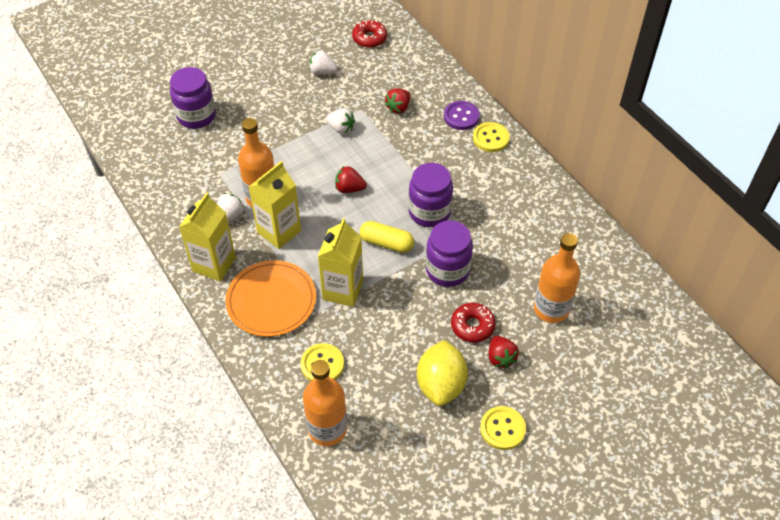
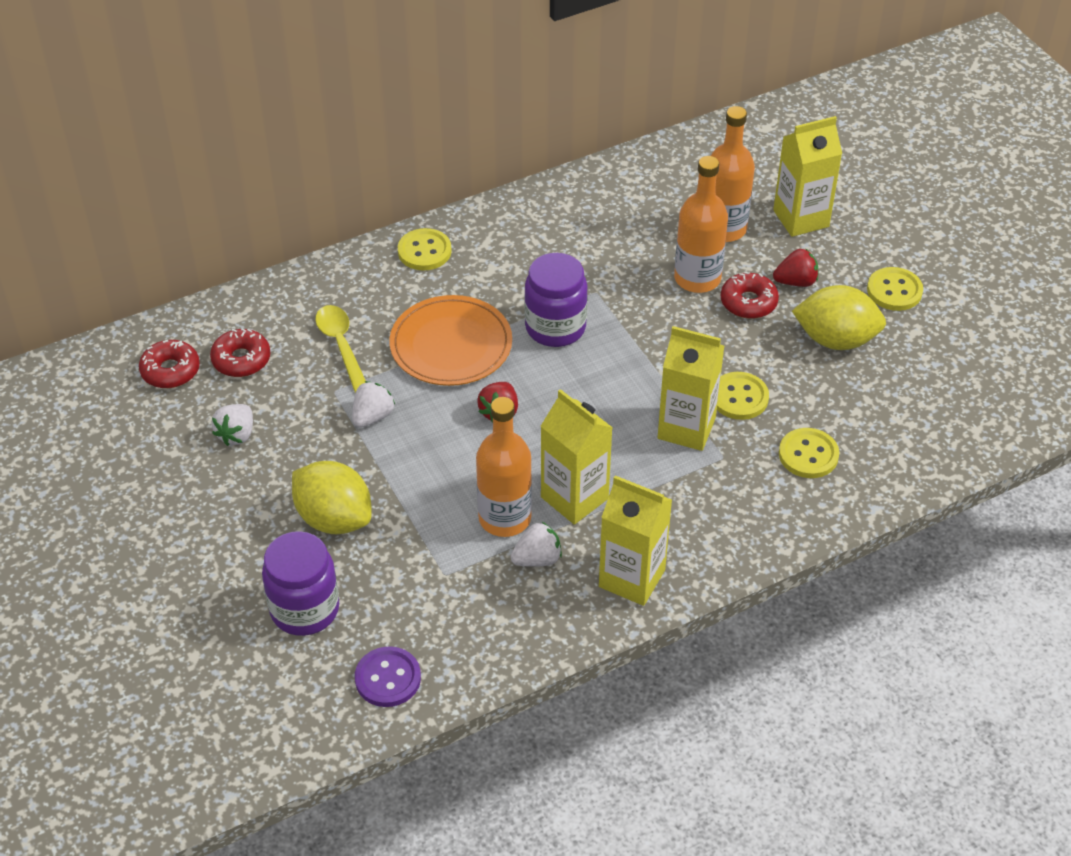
camera: 85 degrees left, 5 degrees down
white strawberry [217,193,245,222] -> white strawberry turned 120 degrees clockwise [510,522,562,567]
orange plate [225,260,316,337] -> orange plate moved to [390,295,512,386]
orange bottle [303,360,347,446] -> orange bottle moved to [674,156,728,293]
yellow capsule [360,221,414,253] -> none
red strawberry [385,89,411,113] -> yellow spoon [315,305,366,393]
purple jar [426,221,473,287] -> none
purple button [444,101,480,130] -> purple button moved to [355,646,421,707]
none -> red donut [210,328,271,377]
none -> yellow lemon [292,461,372,534]
none -> yellow button [717,372,769,420]
none -> yellow carton [773,116,842,237]

